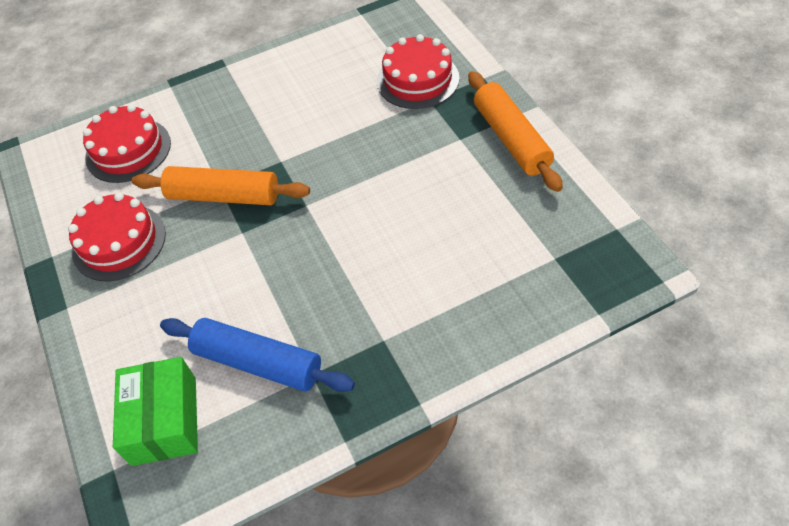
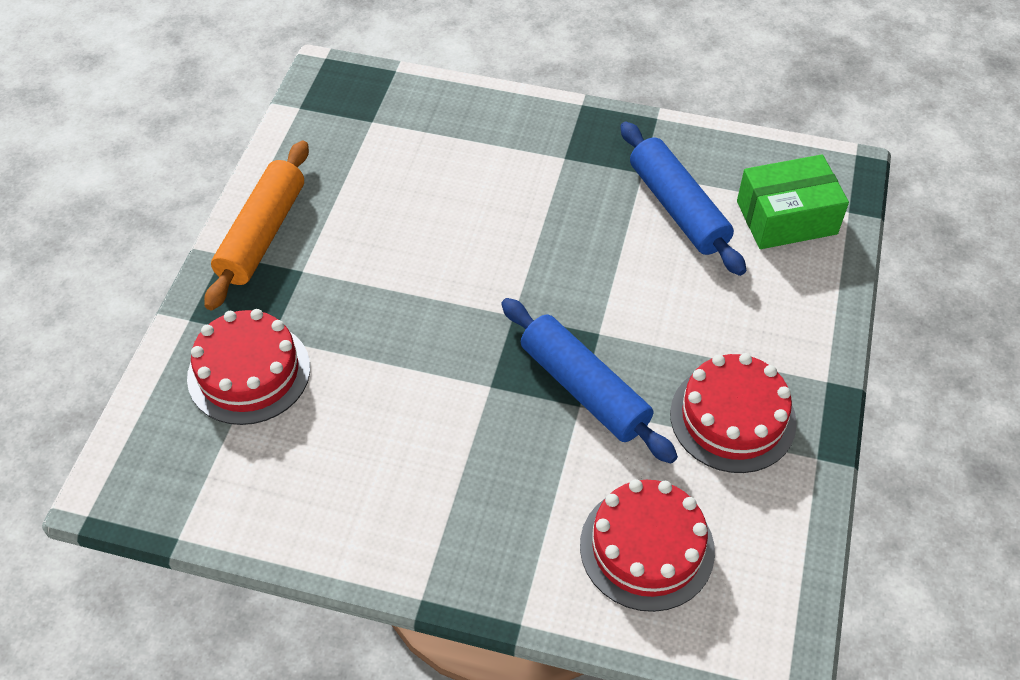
camera: 145 degrees left, 0 degrees up
green box [113,357,198,466] -> green box turned 45 degrees clockwise [737,154,849,249]
orange rolling pin [132,166,310,205] -> blue rolling pin [501,298,678,464]

